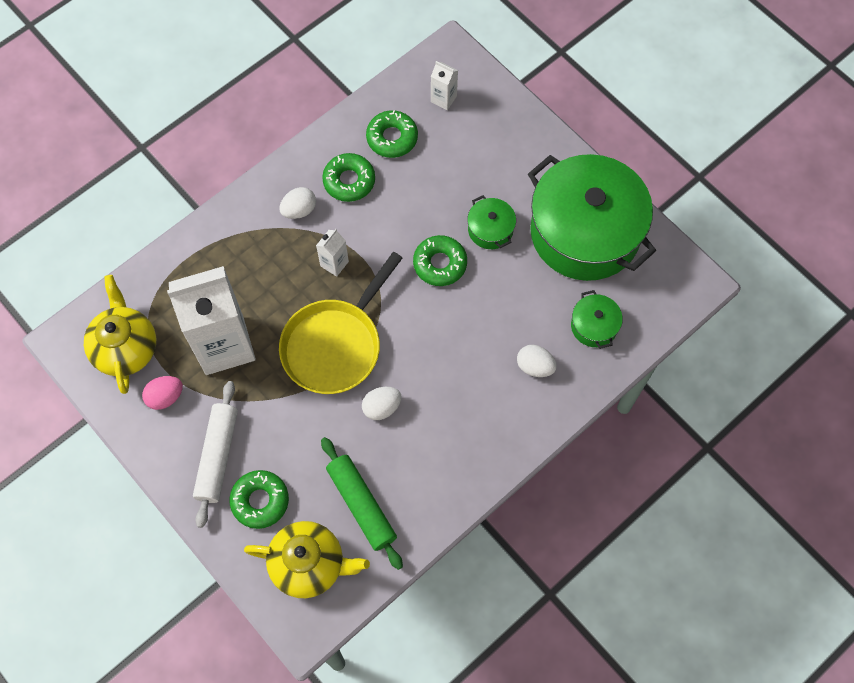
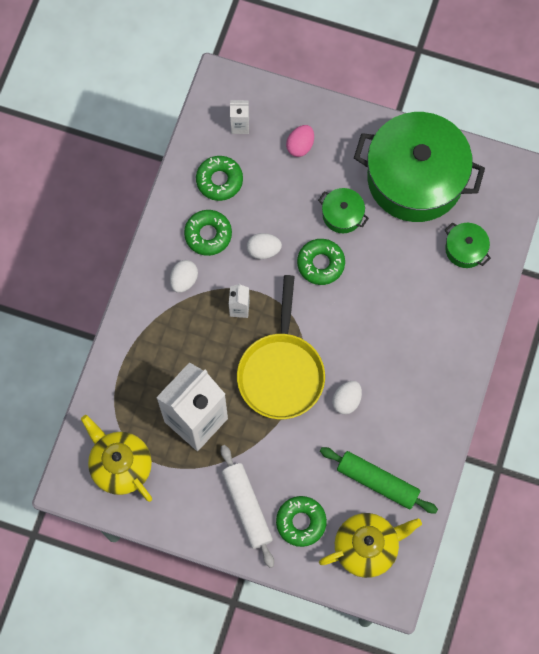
camera: 30 degrees left, 5 degrees up
pink egg [142,376,183,410] -> pink egg moved to [286,125,314,157]
white egg [517,345,557,377] -> white egg moved to [247,233,282,259]

